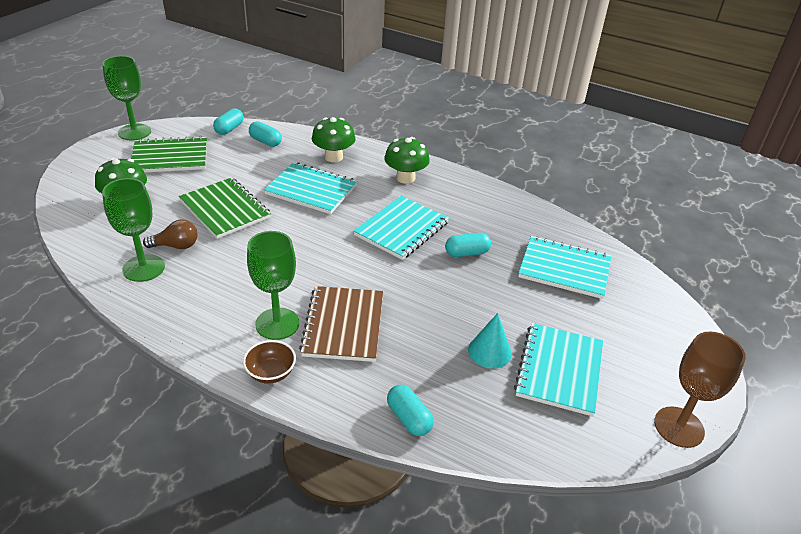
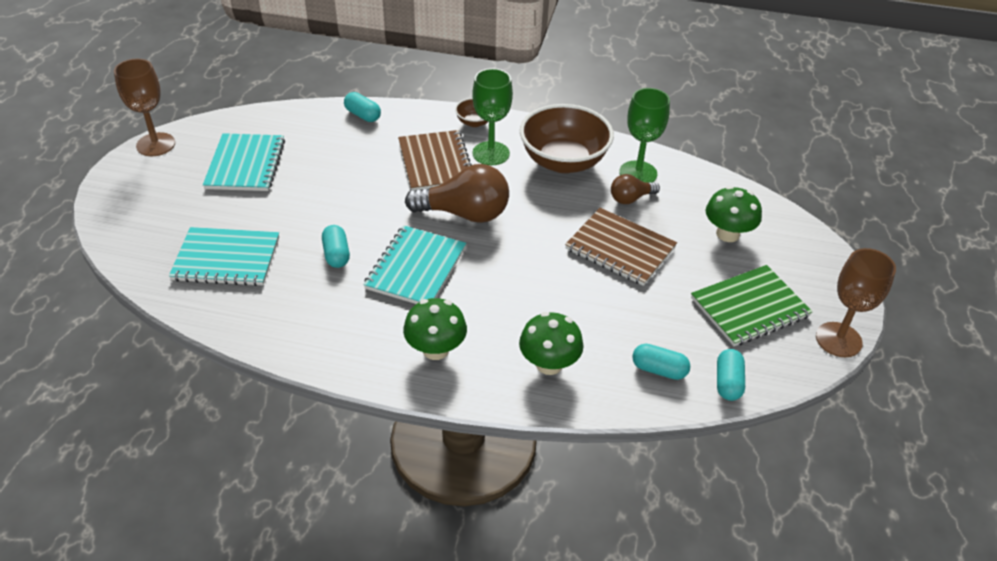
camera: 165 degrees right, 5 degrees up
green goblet [102,56,151,140] -> brown goblet [816,248,896,357]
green notebook [179,177,271,239] -> brown notebook [565,208,677,286]
turquoise notebook [264,162,357,214] -> none
turquoise capsule [445,233,491,257] -> turquoise capsule turned 75 degrees counterclockwise [322,225,350,268]
turquoise cone [468,313,512,368] -> none
none -> brown light bulb [405,164,509,223]
none -> brown bowl [520,104,614,173]

